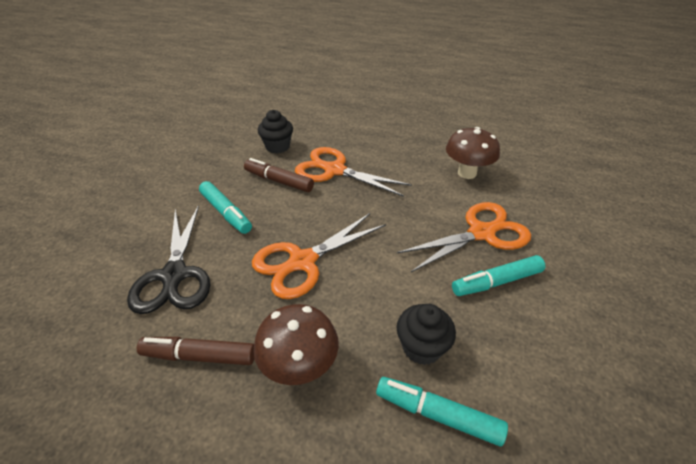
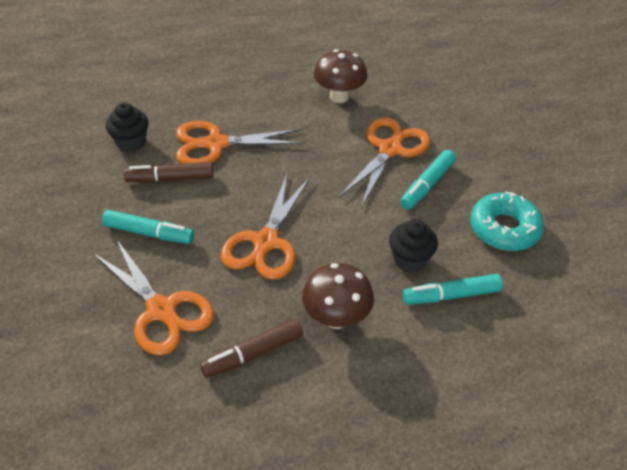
camera: 35 degrees left, 5 degrees up
black scissors [127,205,211,314] -> orange scissors [93,239,214,356]
none -> turquoise donut [470,192,544,251]

